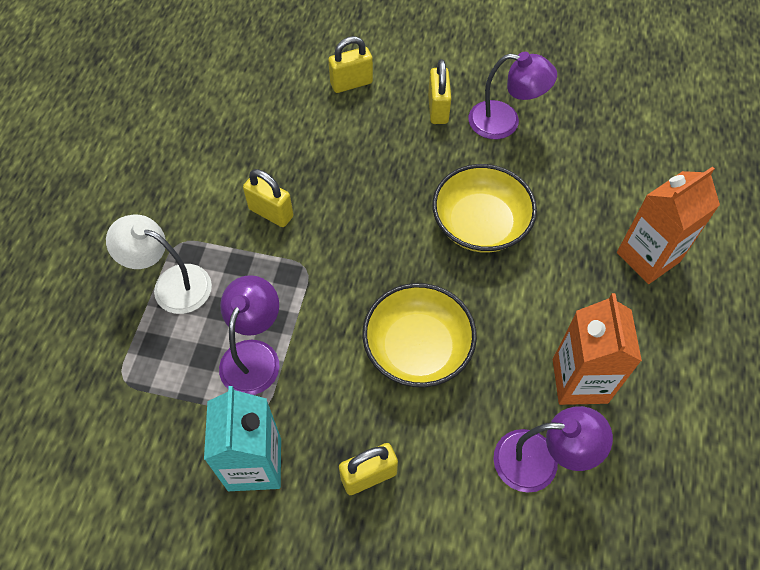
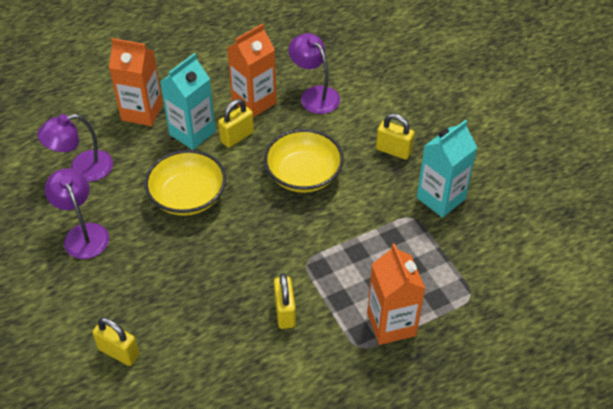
camera: 130 degrees left, 10 degrees down
white lamp [106,215,212,314] -> orange carton [367,243,425,345]
purple lamp [219,275,279,395] -> purple lamp moved to [37,114,113,182]
yellow padlock [428,59,451,124] -> yellow padlock moved to [218,99,254,148]
none -> turquoise carton [160,53,216,150]

